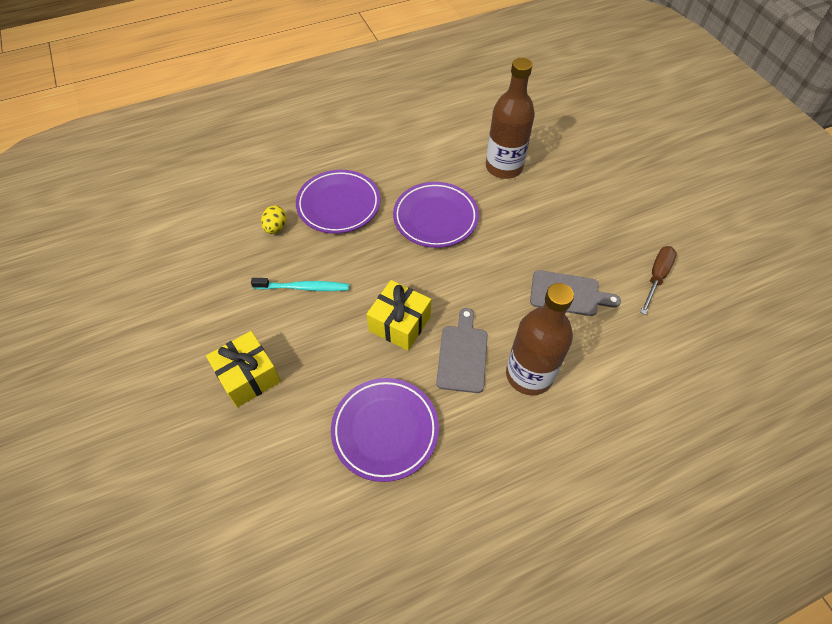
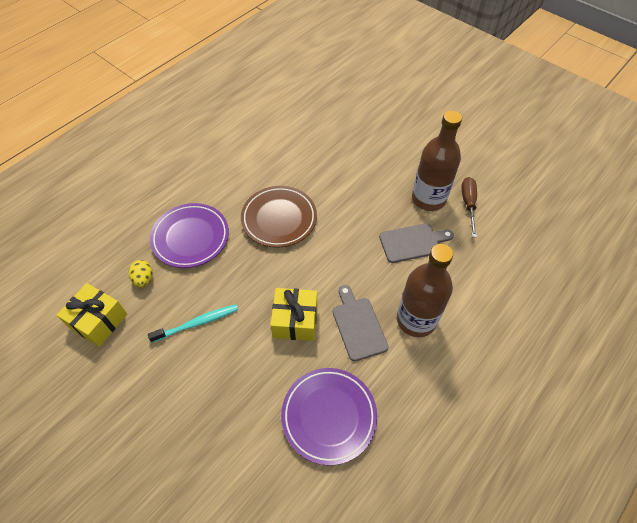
camera: 25 degrees left, 0 degrees up
yellow gift [206,331,281,408] -> yellow gift moved to [56,283,127,347]
purple plate [393,182,479,248] -> brown plate [241,186,317,248]
brown bottle [486,58,535,179] -> brown bottle moved to [412,111,462,211]

